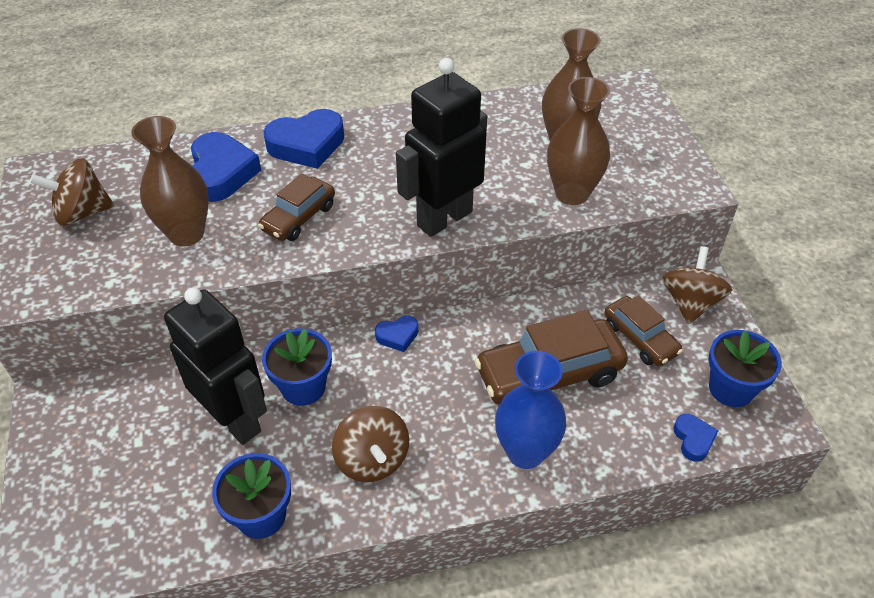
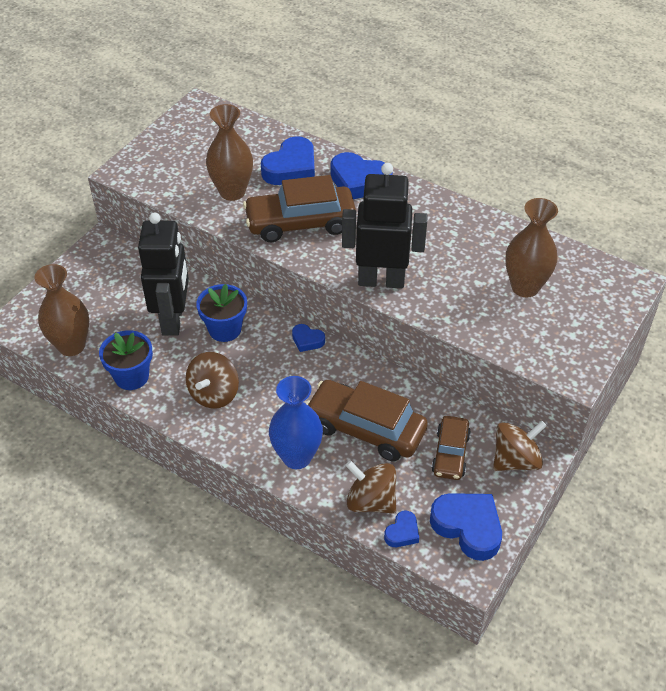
camera: 45 degrees right, 0 degrees up
brown spinning top [30,158,114,226] -> brown spinning top moved to [345,460,396,514]
brown car [258,173,335,241] -> brown car [243,175,356,242], size x1.68
brown vase [547,77,610,205] -> brown vase moved to [34,264,89,356]
blue flower pot [709,330,782,407] -> blue heart [430,493,502,561]

